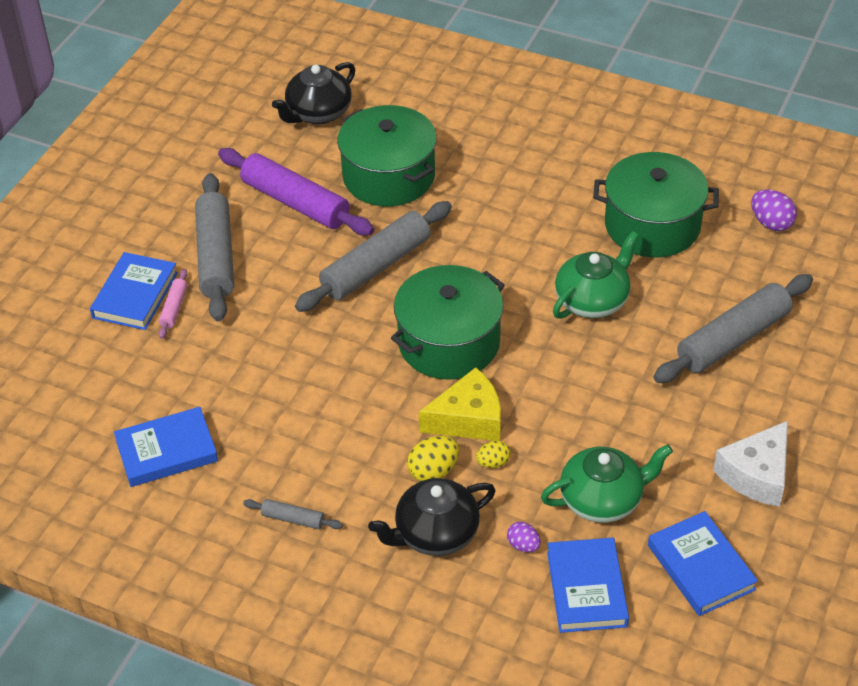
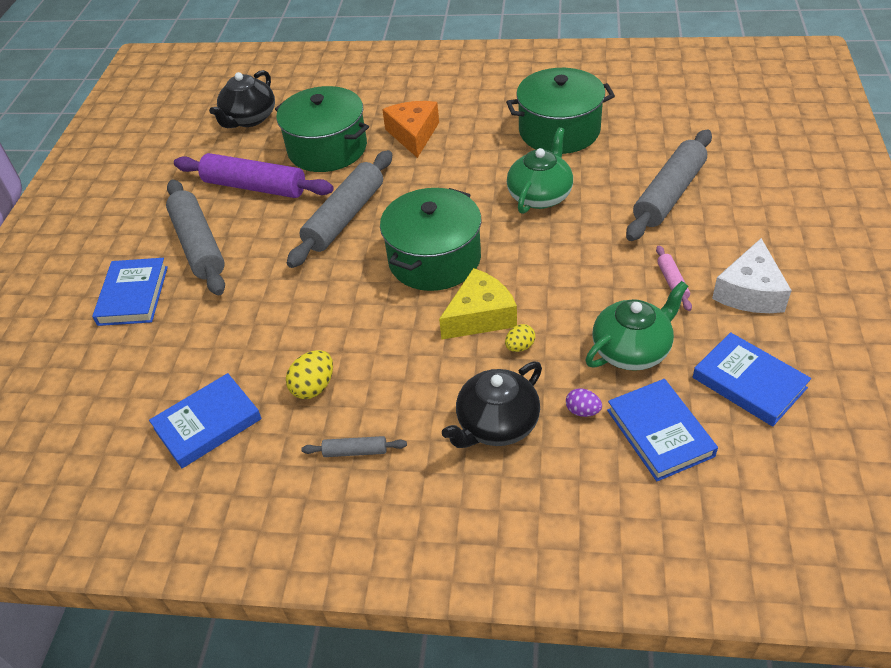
camera: 15 degrees left, 0 degrees up
pink rolling pin [158,269,187,339] -> pink rolling pin moved to [656,246,692,311]
yellow egg [407,436,459,481] -> yellow egg moved to [286,350,333,399]
purple egg [751,189,797,231] -> none
none -> orange cheese [382,101,439,158]

